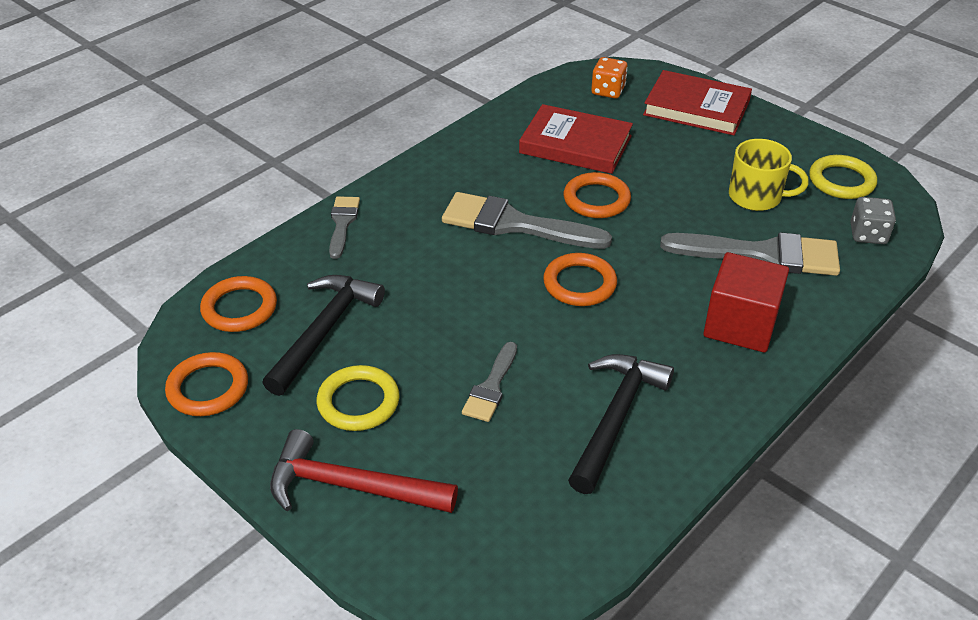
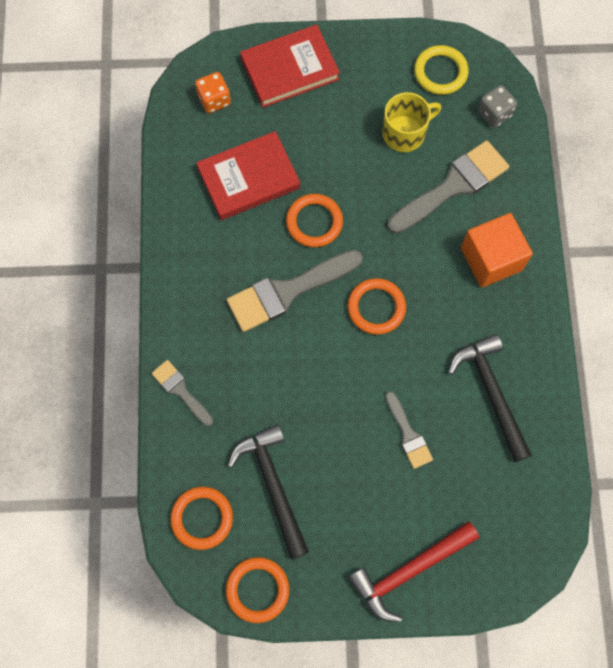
camera: 45 degrees left, 30 degrees up
yellow ring [317,365,400,431] -> none
red cube [703,252,789,353] -> orange cube [461,213,533,288]

